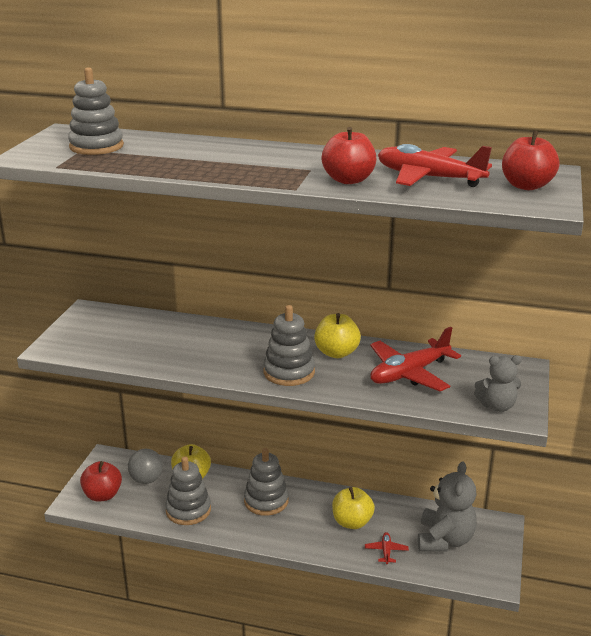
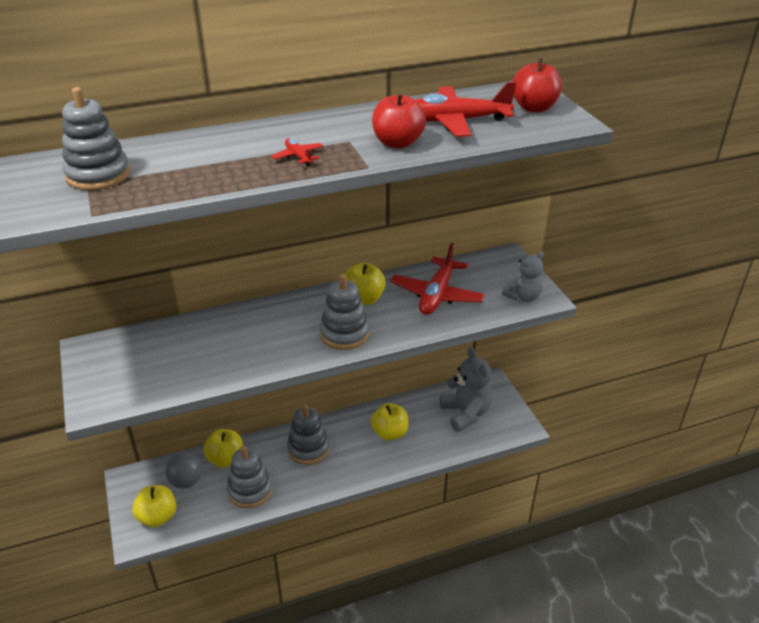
camera: 35 degrees left, 10 degrees up
red apple [80,461,122,502] -> yellow apple [132,485,176,527]
red plane [365,532,409,564] -> red plane moved to [271,138,324,166]

